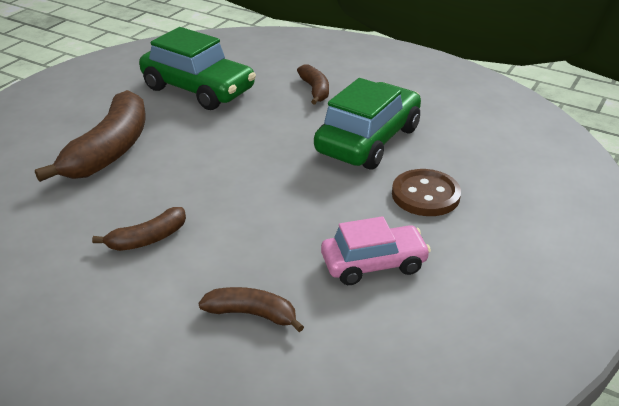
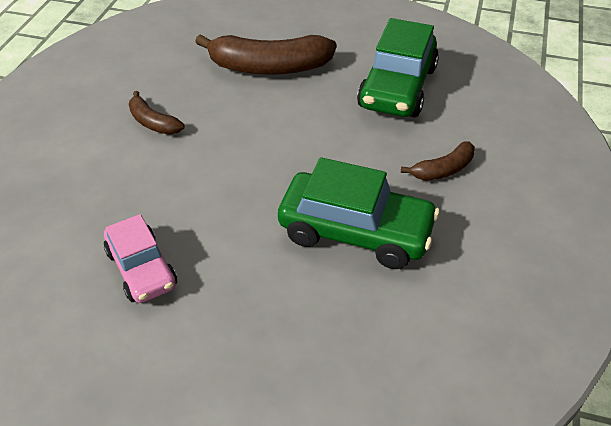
camera: 75 degrees right, 10 degrees up
brown banana [198,287,304,332] -> none
brown button [392,169,461,216] -> none

